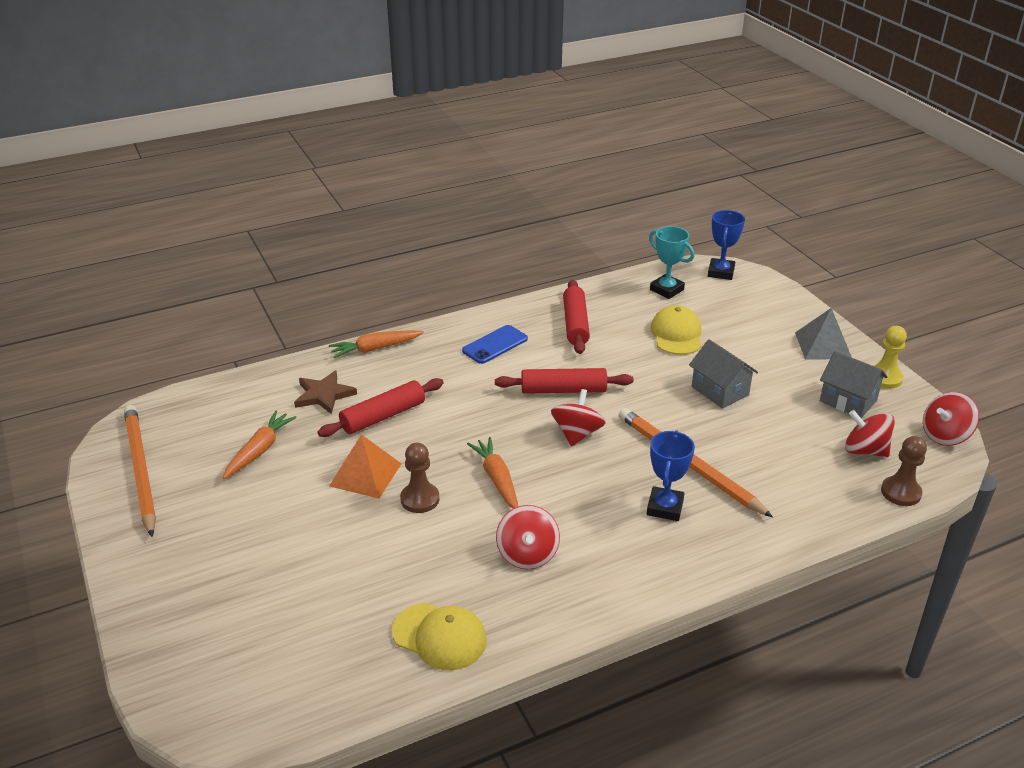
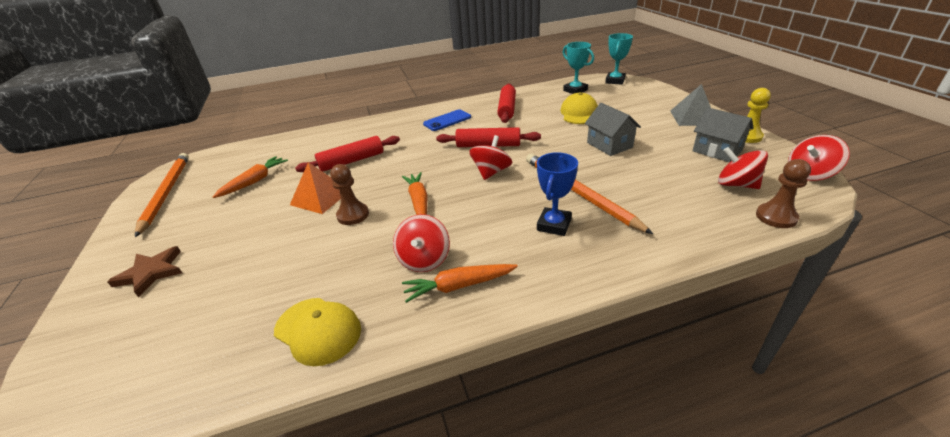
camera: 10 degrees right, 0 degrees up
brown star [294,371,357,414] -> brown star moved to [107,246,182,297]
orange carrot [329,330,424,358] -> orange carrot moved to [402,264,518,303]
blue trophy [708,210,745,280] -> turquoise trophy [605,33,633,85]

